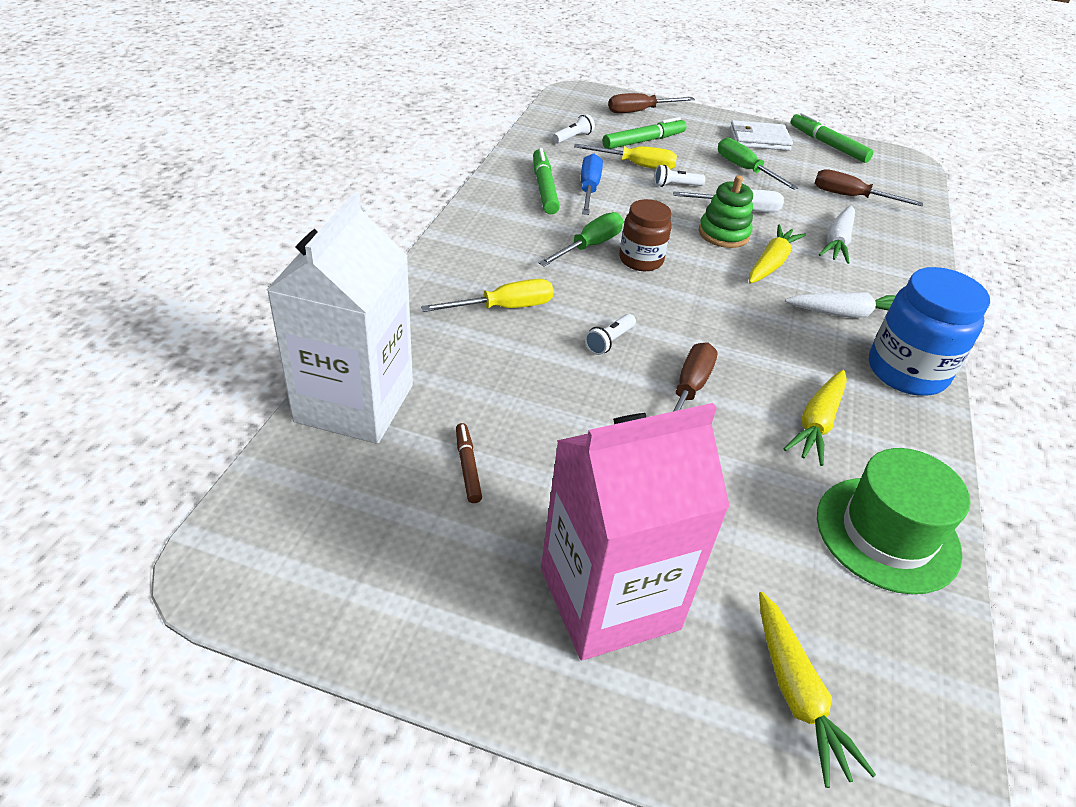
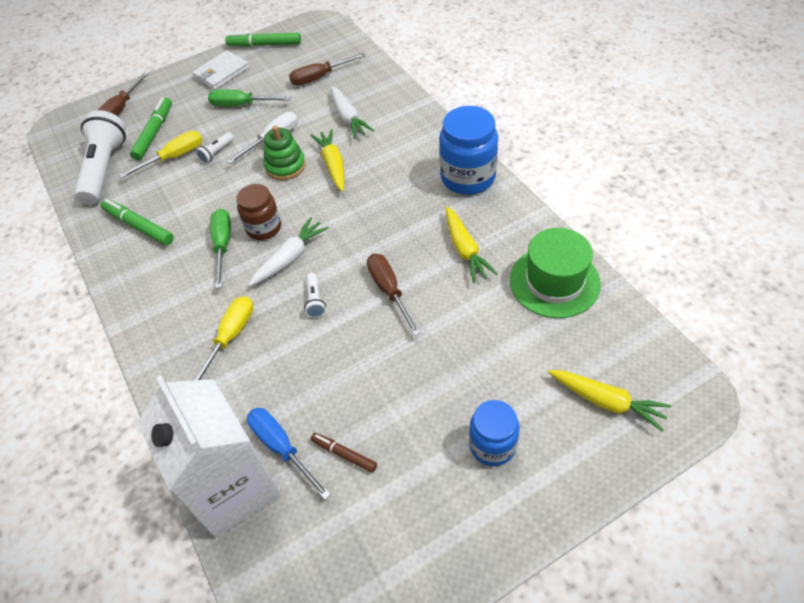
camera: 40 degrees left, 10 degrees up
pink carton [541,403,730,660] -> blue jar [469,400,519,466]
white flashlight [553,114,595,143] -> white flashlight [74,110,126,205], size x2.36
blue screwdriver [581,154,603,215] -> blue screwdriver moved to [247,408,331,500]
white carrot [785,292,896,318] -> white carrot moved to [248,217,329,286]

